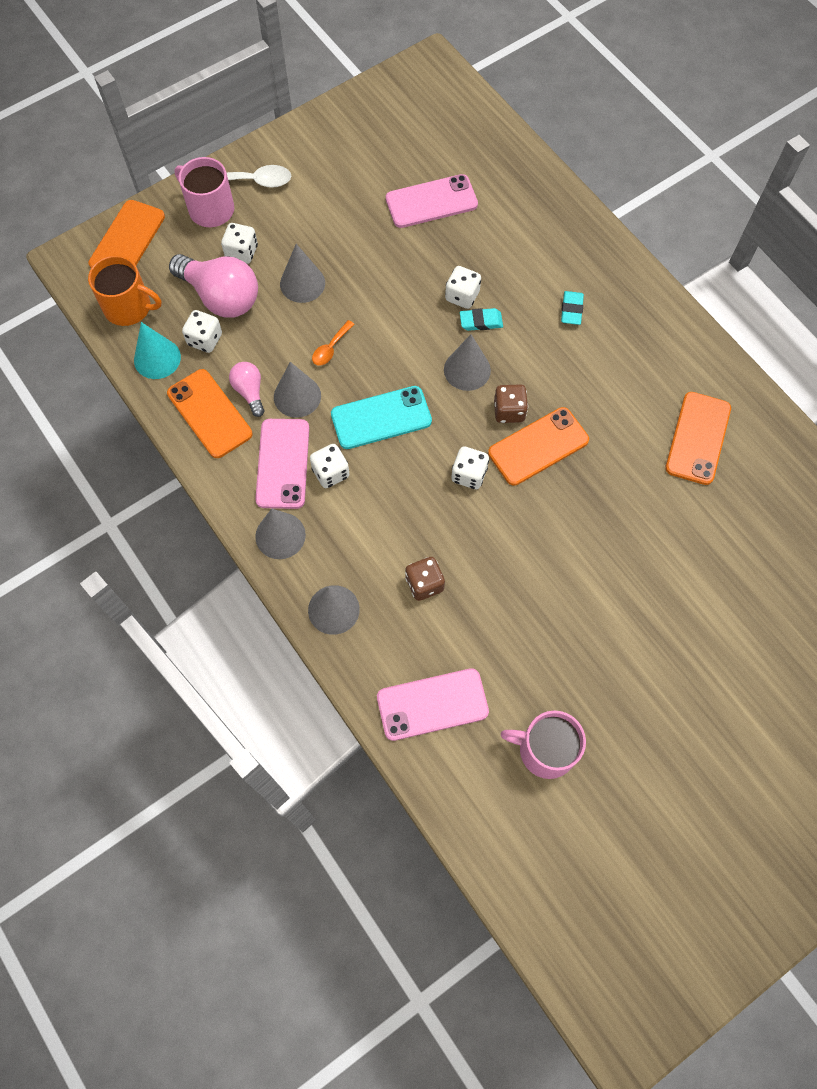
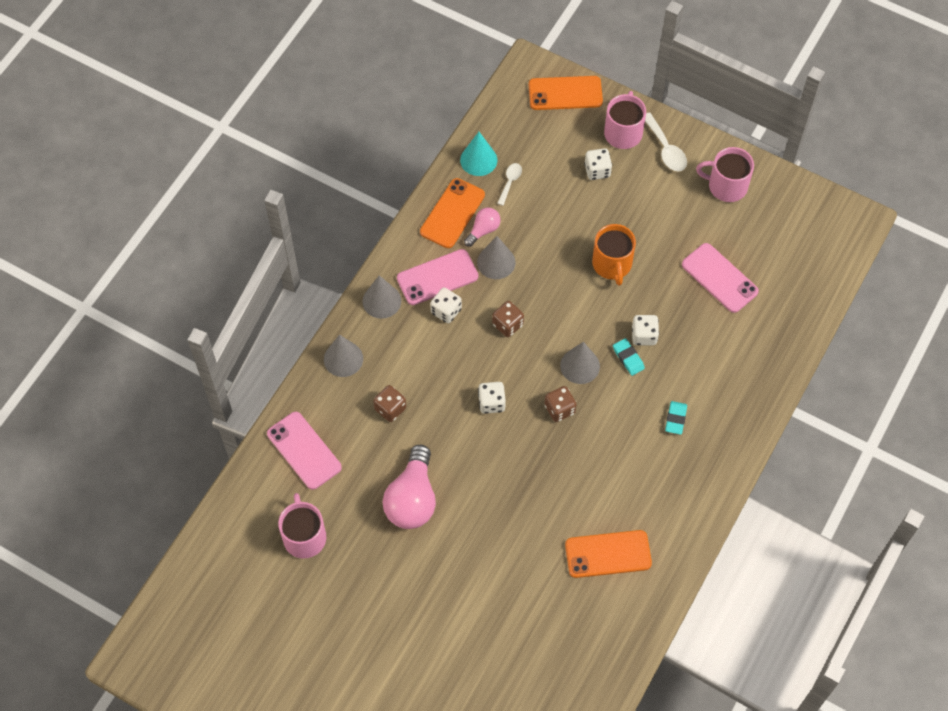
camera: 65 degrees right, 5 degrees down
orange mug [88,255,162,326] -> orange mug moved to [592,224,636,286]
pink light bulb [169,254,258,318] -> pink light bulb moved to [382,445,436,529]
white dice [182,310,222,353] -> white spoon [497,163,522,206]
grey cone [280,244,325,303] -> none
orange spoon [312,320,354,366] -> none
turquoise phone [331,386,432,449] -> brown dice [492,301,524,337]
orange phone [488,407,589,486] -> none
turquoise eraser [561,291,584,325] -> turquoise eraser turned 60 degrees counterclockwise [665,401,687,435]
none -> pink mug [696,147,754,202]

